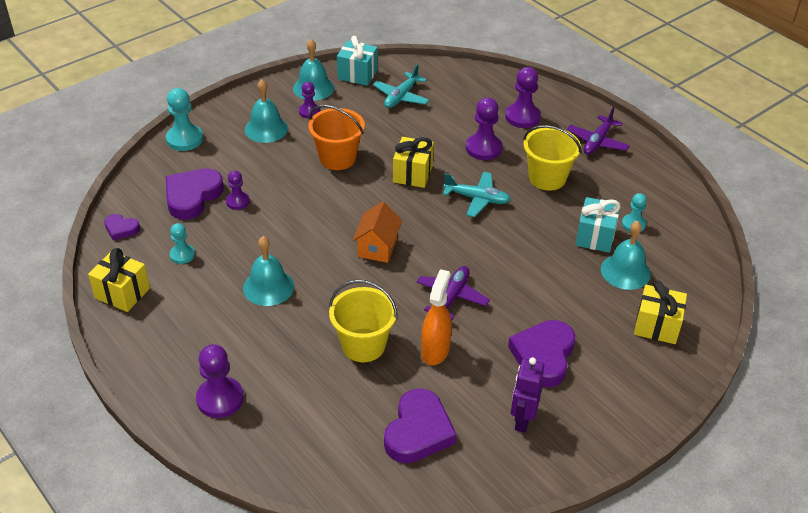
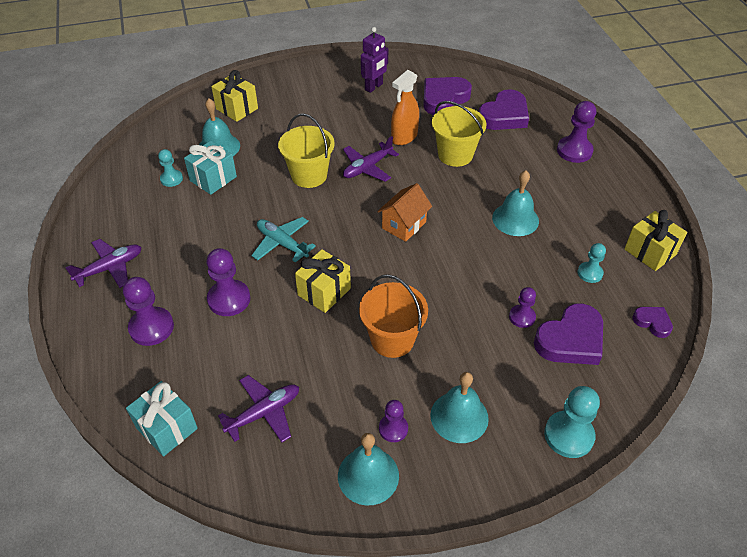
camera: 155 degrees left, 5 degrees up
turquoise gift [337,36,378,86] -> turquoise gift moved to [126,381,198,456]
turquoise plane [373,64,430,108] -> purple plane [218,375,299,442]
purple heart [508,320,575,388] -> purple heart moved to [479,89,529,130]
yellow bucket [523,125,581,191] -> yellow bucket moved to [278,114,335,188]

